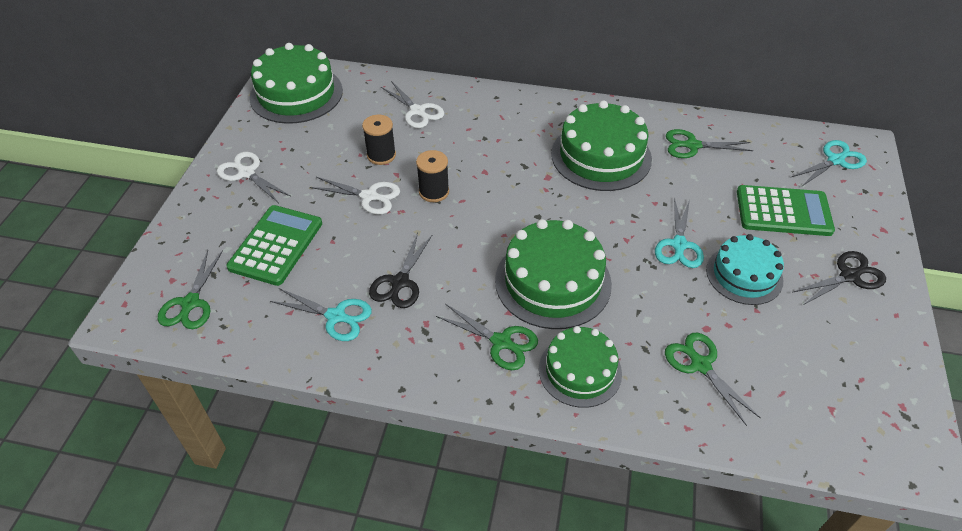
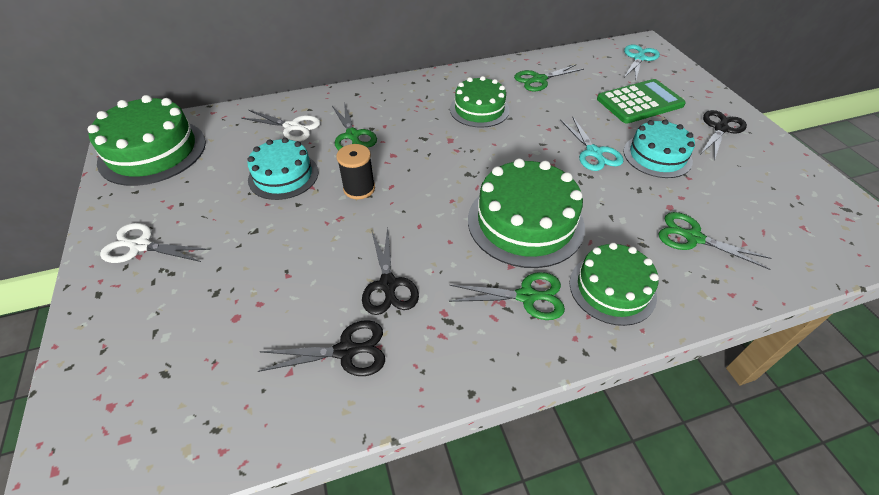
camera: 30 degrees left, 0 degrees up
green scissors [158,250,223,329] -> green scissors moved to [332,102,377,150]
green calculator [226,205,322,286] -> none
turquoise scissors [270,288,372,341] -> black scissors [258,320,385,376]
white scissors [310,177,400,215] -> none
black spool [362,115,396,165] -> turquoise cake [247,138,318,200]
green cake [551,100,652,191] -> green cake [450,76,509,128], size x0.65

